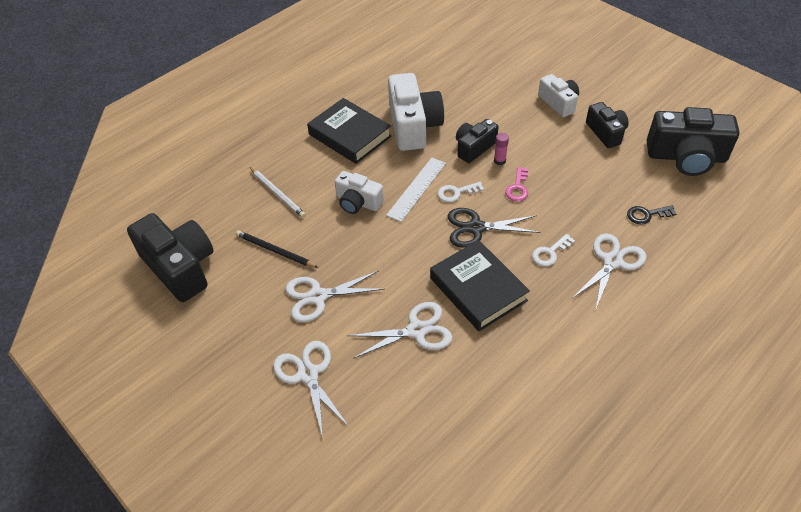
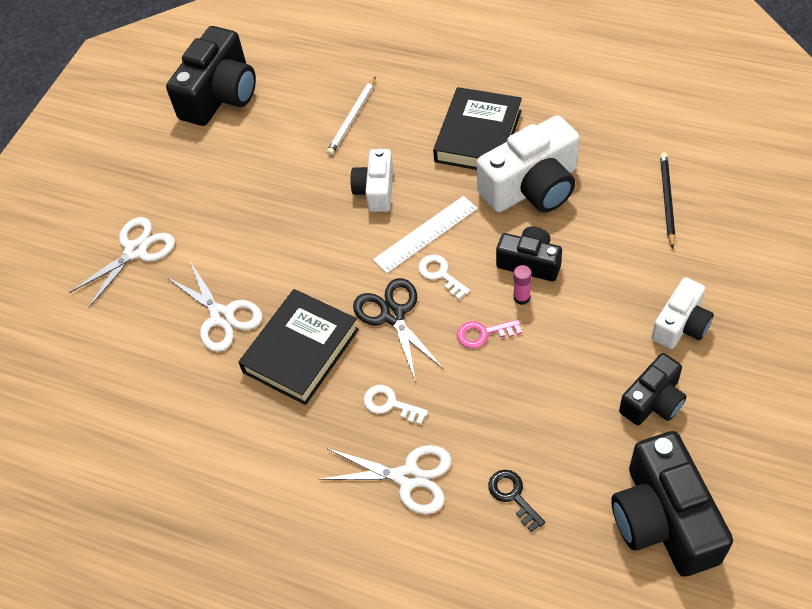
camera: 70 degrees right, 5 degrees up
black pencil [236,230,319,268] -> black pencil moved to [660,152,675,249]
white scissors [285,271,385,322] -> none
white ruler [386,158,446,222] -> white ruler turned 45 degrees counterclockwise [373,196,478,273]

